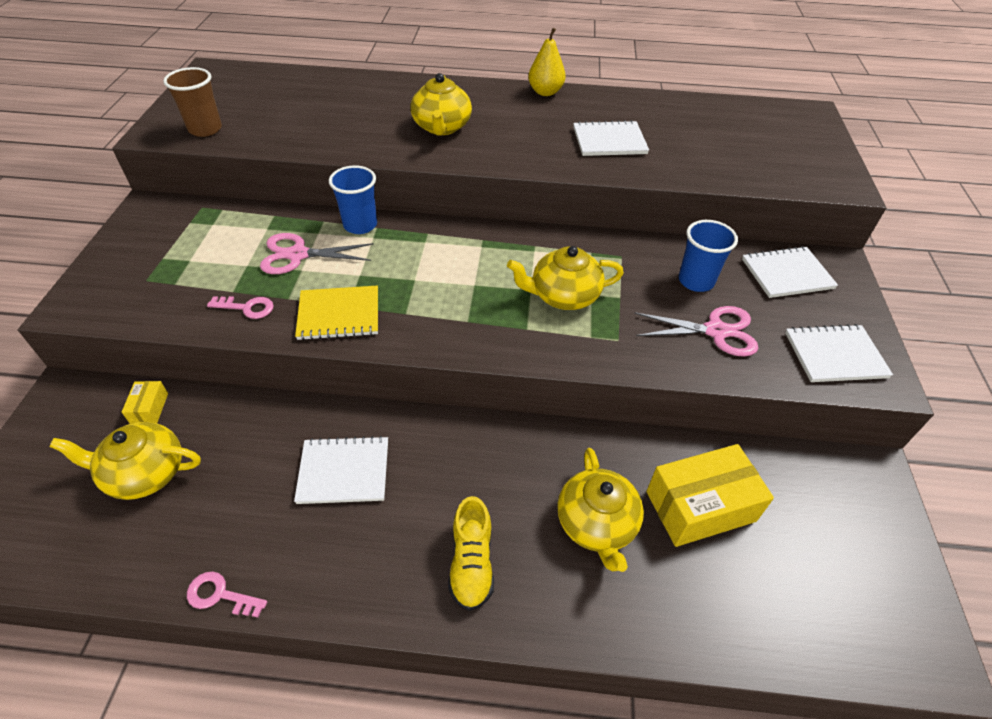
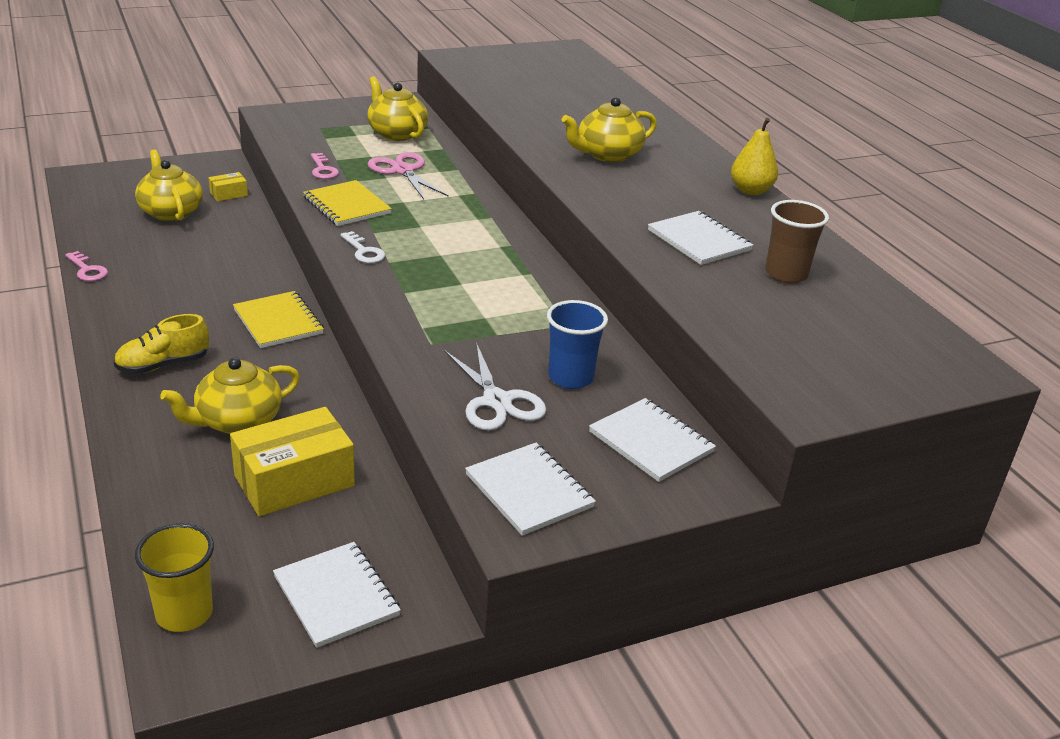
camera: 60 degrees right, 15 degrees down
brown cup [163,67,222,137] -> brown cup moved to [765,200,829,284]
pink key [187,572,267,618] -> pink key turned 150 degrees clockwise [65,251,108,281]
white notebook [294,436,388,504] -> white notebook moved to [273,542,401,648]
blue cup [329,165,377,234] -> none
yellow teapot [507,246,624,310] -> yellow teapot moved to [367,76,428,141]
pink scissors [634,306,758,357] -> white scissors [444,343,546,431]
yellow box [646,444,774,547] -> yellow box turned 75 degrees counterclockwise [230,407,355,516]
none -> yellow cup [135,523,214,632]
none -> yellow notebook [233,291,324,348]
none -> white key [340,231,385,263]

